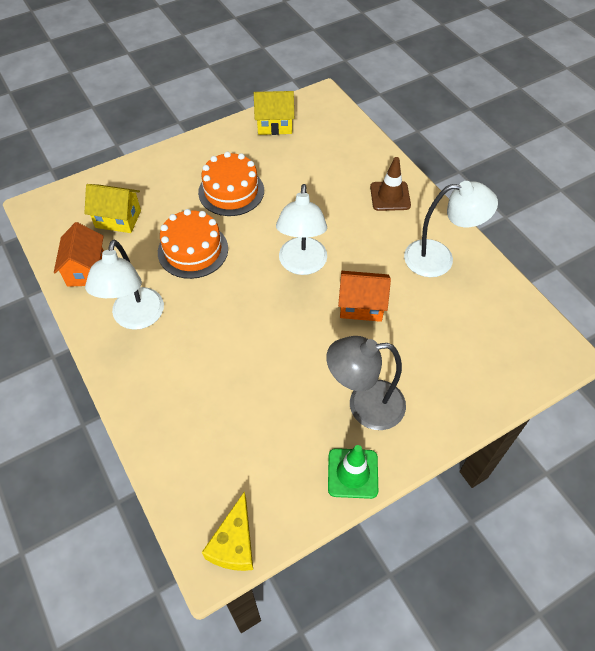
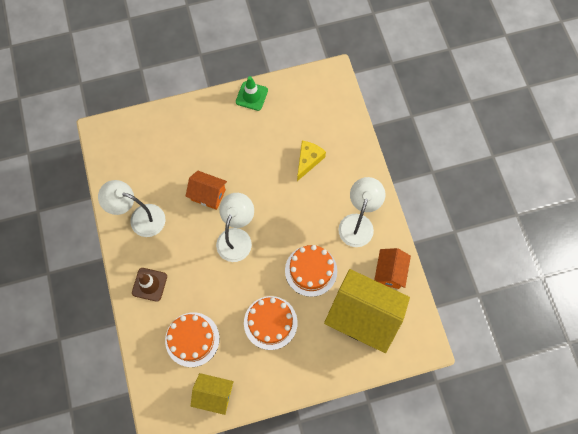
camera: 165 degrees left, 15 degrees up
yellow house [84,184,141,233] -> yellow house [324,269,410,353], size x1.89
yellow cheese [202,491,253,571] -> yellow cheese moved to [297,141,326,181]
grey lamp [326,336,406,430] -> none
none -> orange cake [165,312,219,367]

